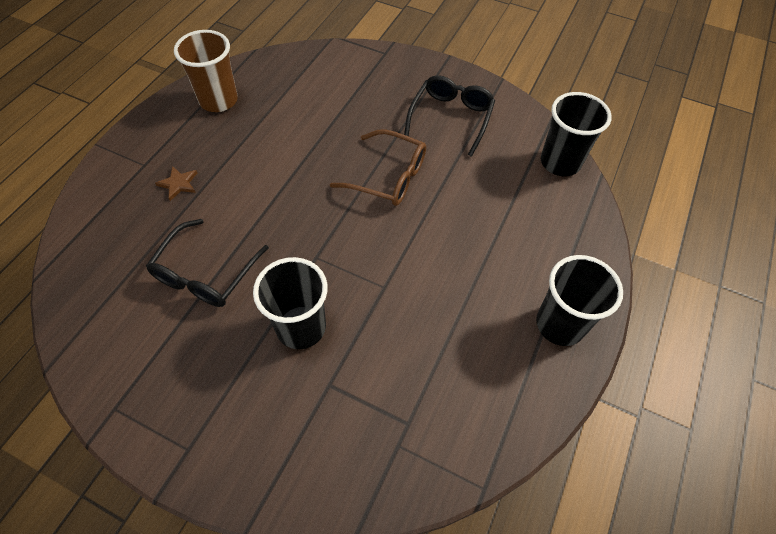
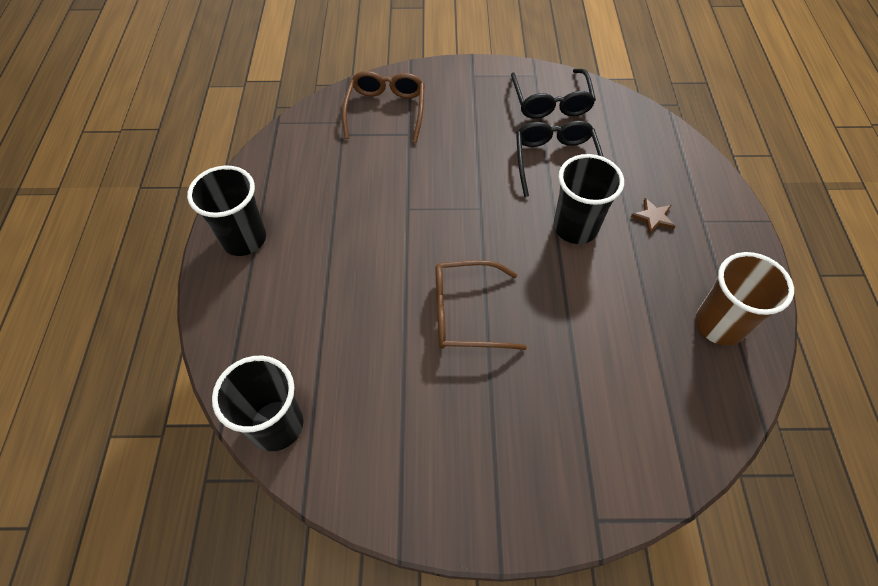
camera: 155 degrees right, 0 degrees up
black cup [253,257,328,349] -> black cup moved to [554,154,624,244]
black glasses [404,75,495,157] -> black glasses moved to [511,69,596,119]
none -> brown glasses [342,71,425,143]

